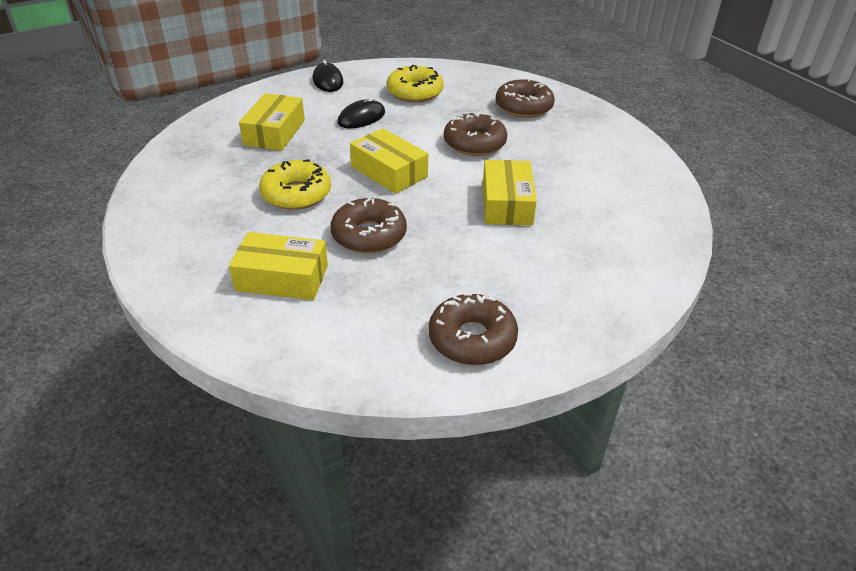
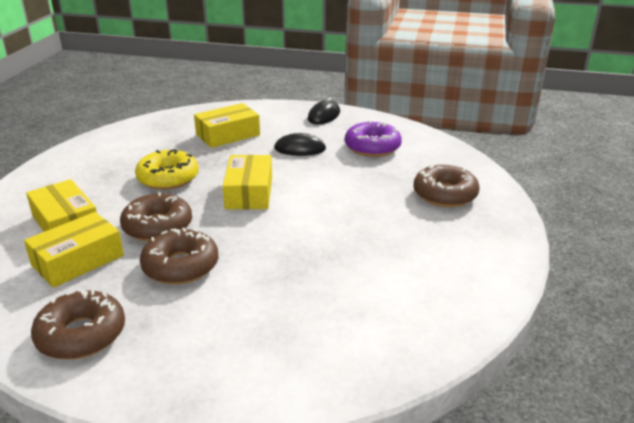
camera: 45 degrees right, 10 degrees down
yellow donut [387,65,444,102] -> purple donut [345,120,402,157]
brown donut [444,112,507,156] -> brown donut moved to [140,228,218,285]
yellow box [483,160,537,225] -> yellow box moved to [24,212,124,288]

